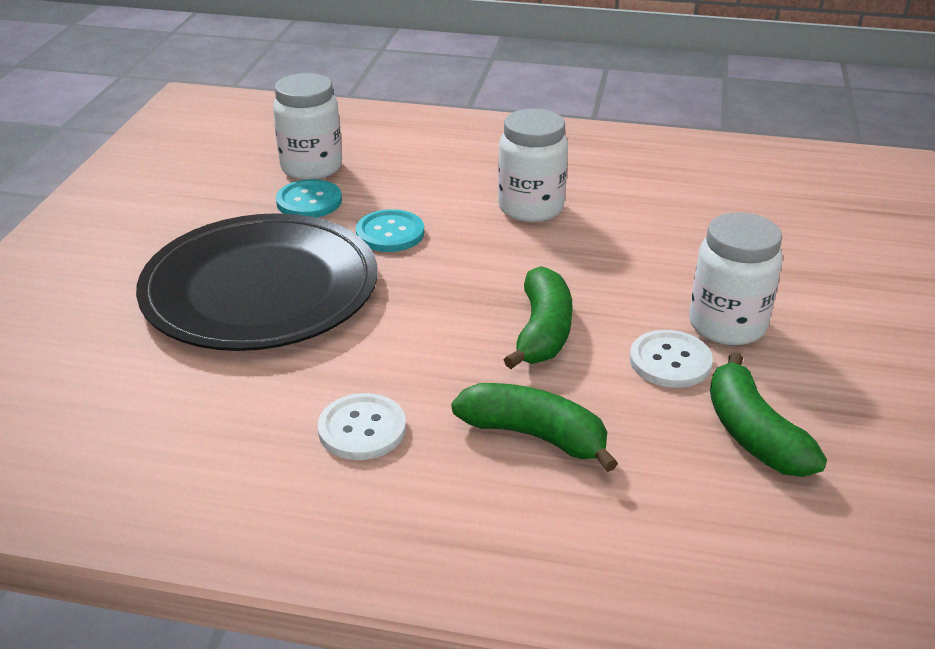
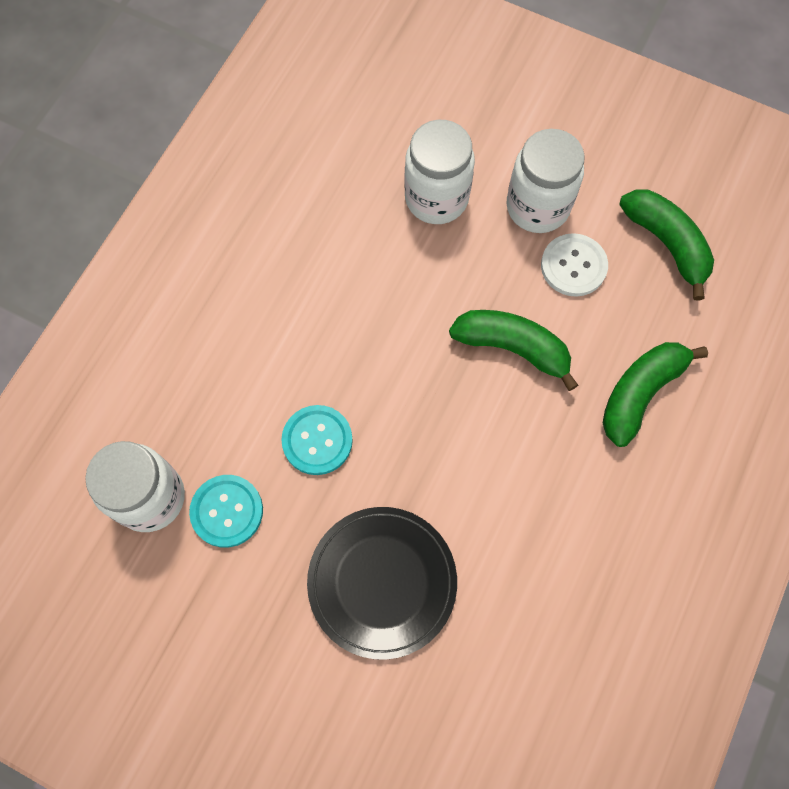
camera: 75 degrees left, 35 degrees up
black plate [136,213,378,351] -> black plate [307,507,457,660], size x0.63
white button [318,393,406,460] -> none
white jar [498,109,568,222] -> white jar moved to [404,120,475,224]
green banana [710,352,827,477] -> green banana turned 120 degrees counterclockwise [619,190,714,301]

